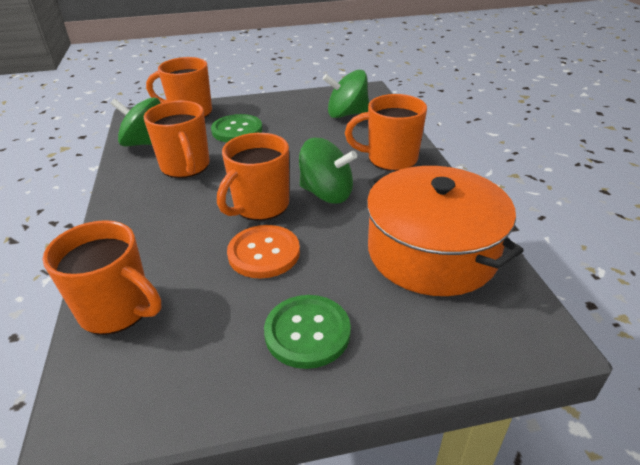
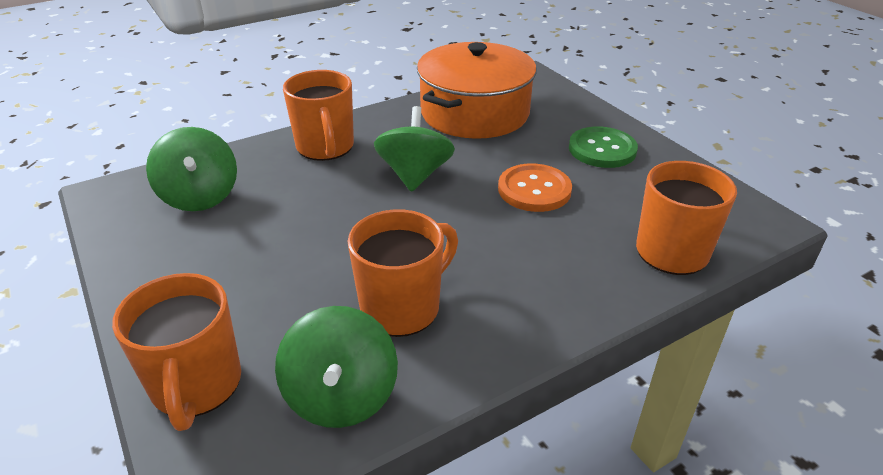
camera: 110 degrees left, 0 degrees up
green button [211,114,262,142] -> none
orange mug [217,133,289,221] -> none

